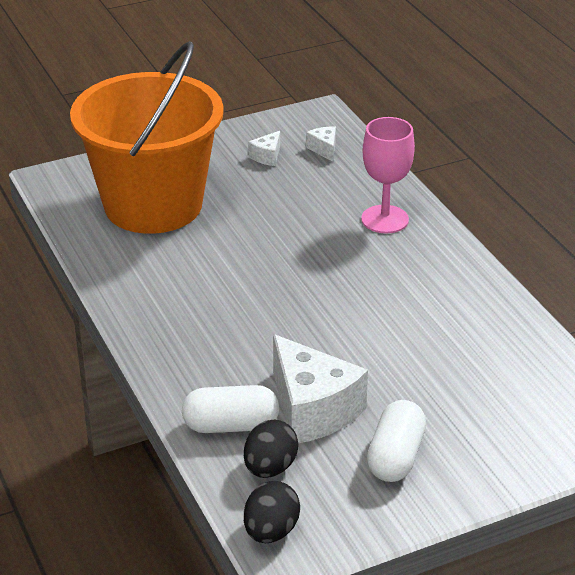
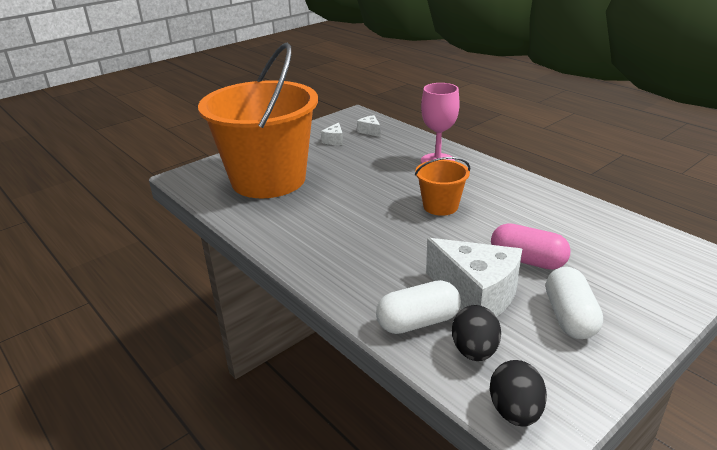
camera: 15 degrees left, 5 degrees down
none -> orange bucket [415,157,470,216]
none -> pink capsule [491,223,571,270]

